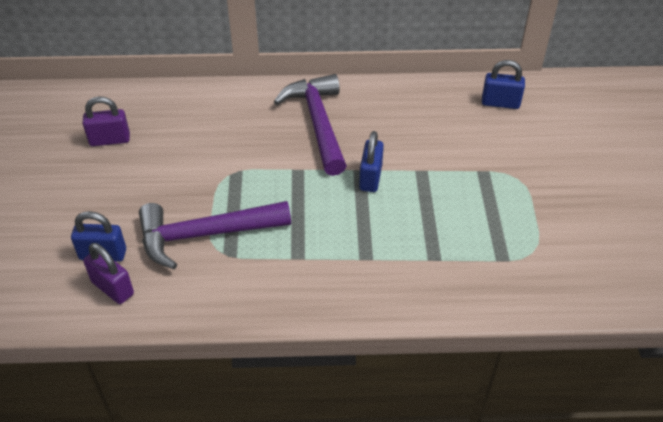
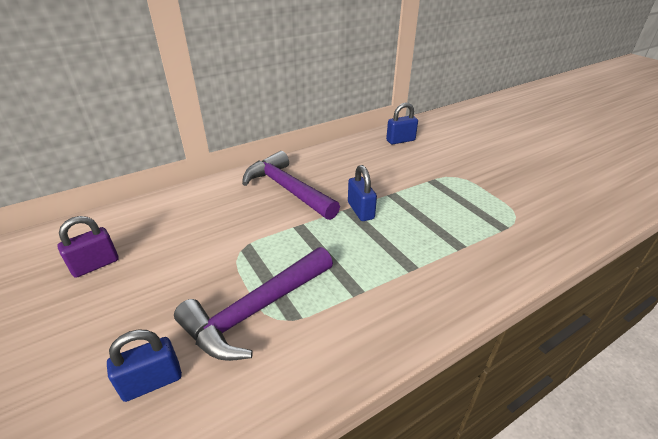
camera: 30 degrees left, 10 degrees down
purple padlock [83,243,134,304] -> none

